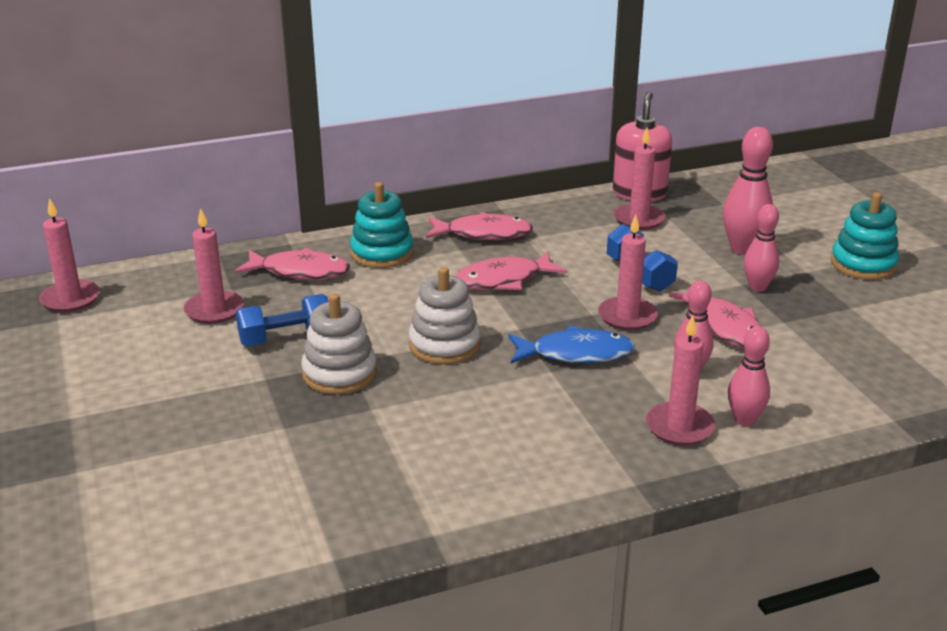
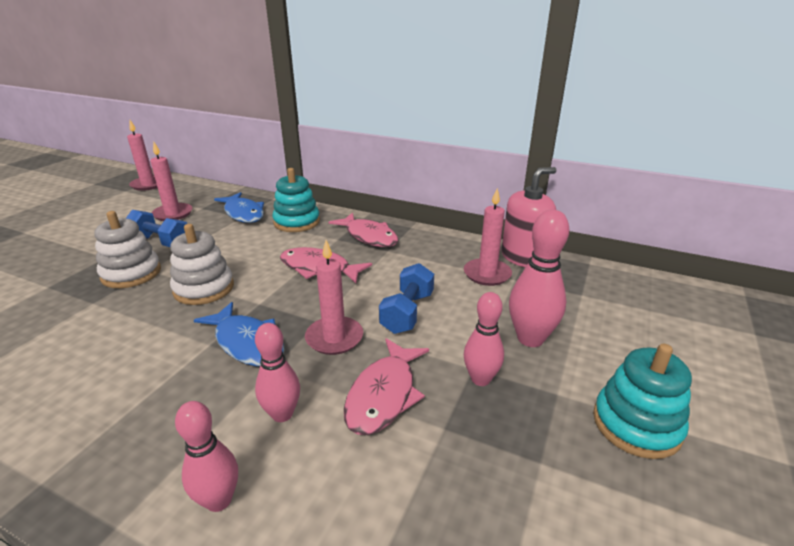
camera: 45 degrees right, 0 degrees up
pink fish [235,248,350,280] -> blue fish [214,192,264,223]
pink candle [646,315,715,446] -> none

